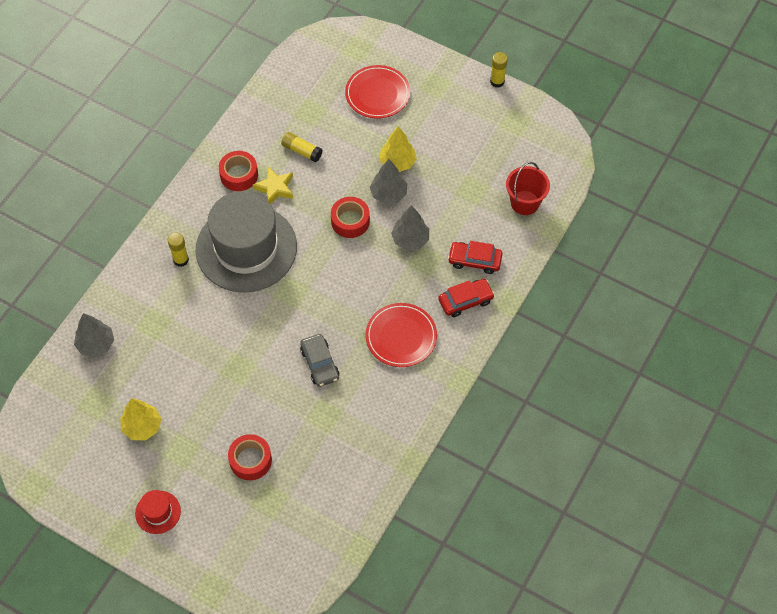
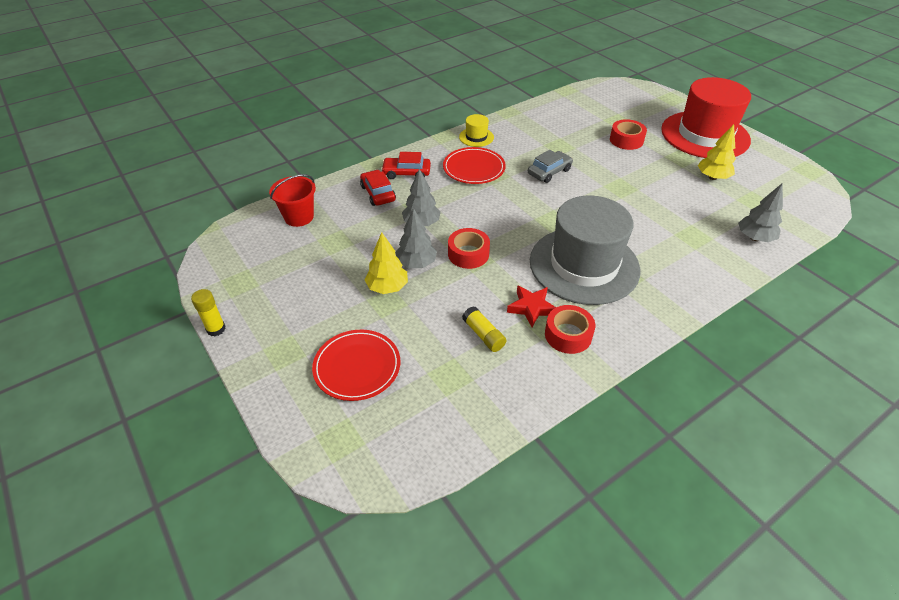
camera: 155 degrees left, 15 degrees down
red hat [135,490,181,534] -> red hat [661,77,751,158], size x2.46
yellow glue stick [168,233,189,267] -> none
yellow star [253,167,293,204] -> red star [507,285,556,327]
grey car [300,334,339,387] -> grey car turned 45 degrees clockwise [528,150,573,183]
red car [448,241,503,274] -> red car turned 150 degrees counterclockwise [360,170,396,206]
none -> yellow hat [459,114,494,147]

